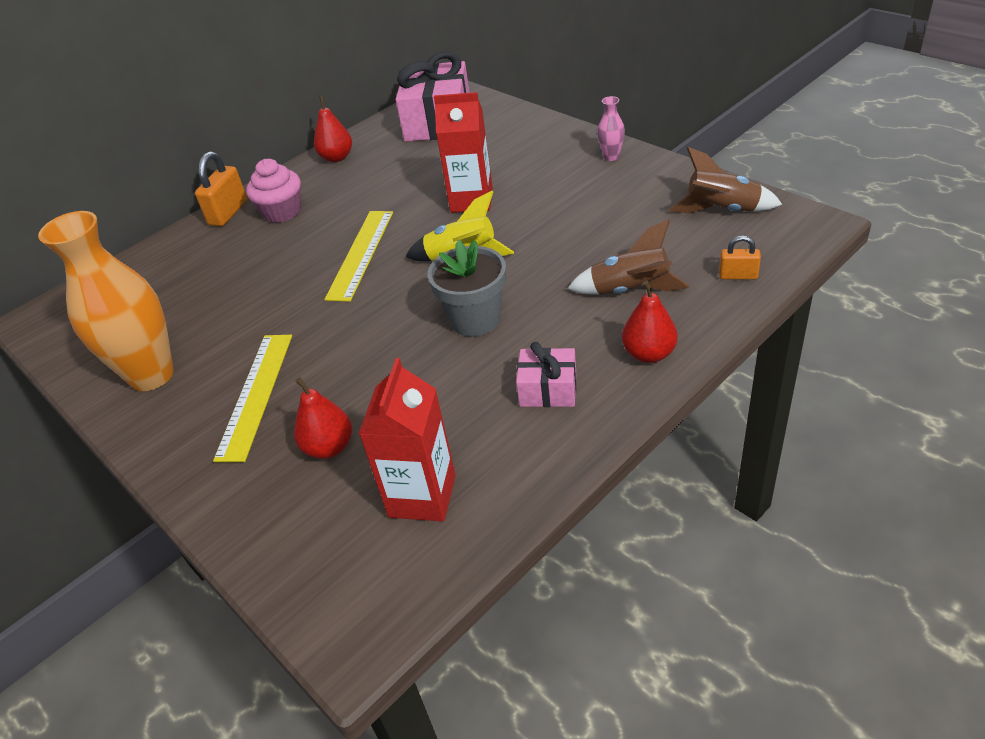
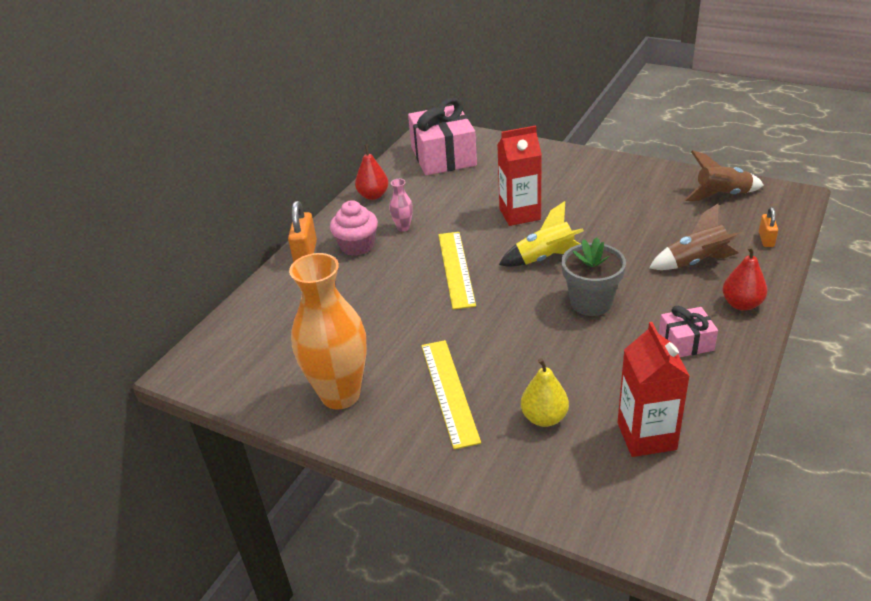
camera: 20 degrees left, 5 degrees down
red pear [294,377,352,459] -> yellow pear [521,358,569,427]
pink vase [597,96,625,161] -> pink vase moved to [389,179,413,232]
orange padlock [719,236,761,279] -> orange padlock turned 75 degrees counterclockwise [759,207,778,247]

